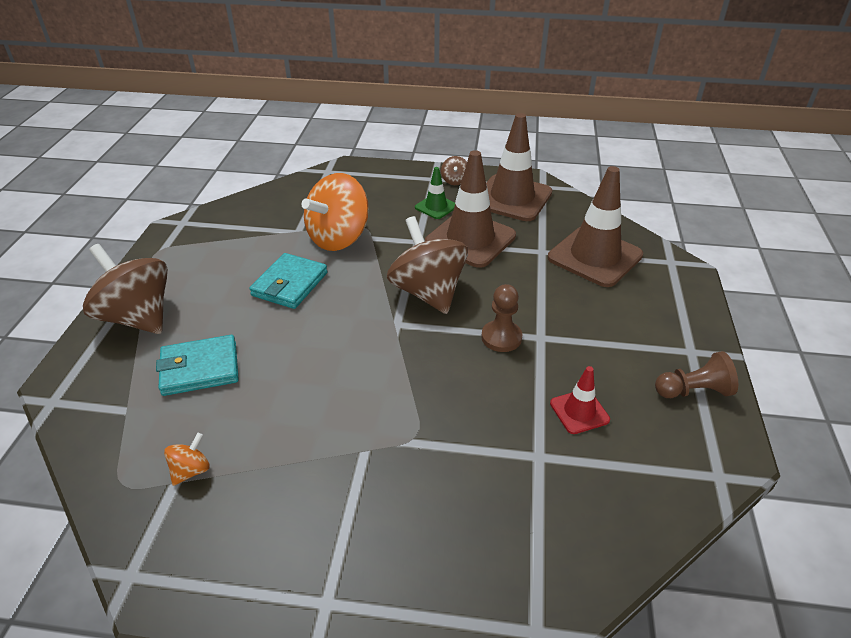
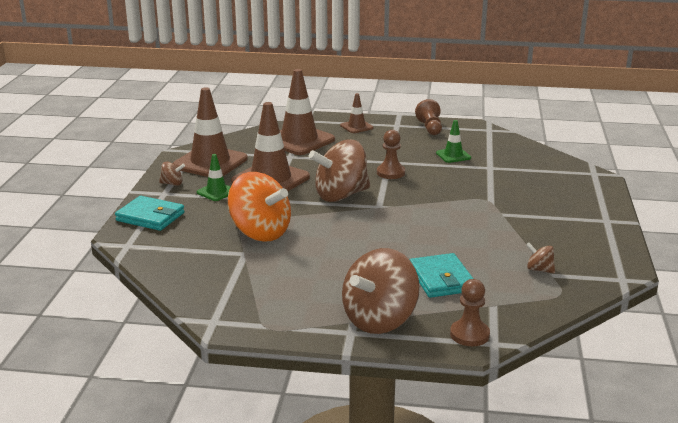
camera: 90 degrees left, 15 degrees down
orange spinning top [164,433,210,486] -> brown spinning top [526,242,555,273]
turquoise wallet [249,253,328,309] -> turquoise wallet moved to [115,196,185,231]
red traffic cone [550,366,610,434] -> green traffic cone [436,120,471,163]
none -> brown traffic cone [340,93,374,133]
none -> brown pawn [450,279,490,346]

